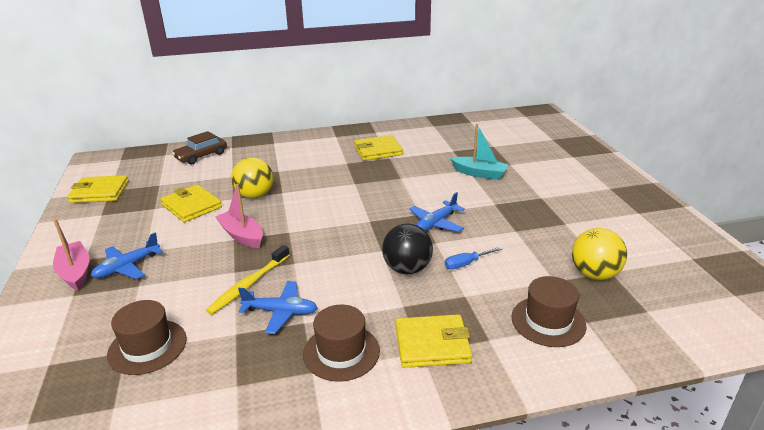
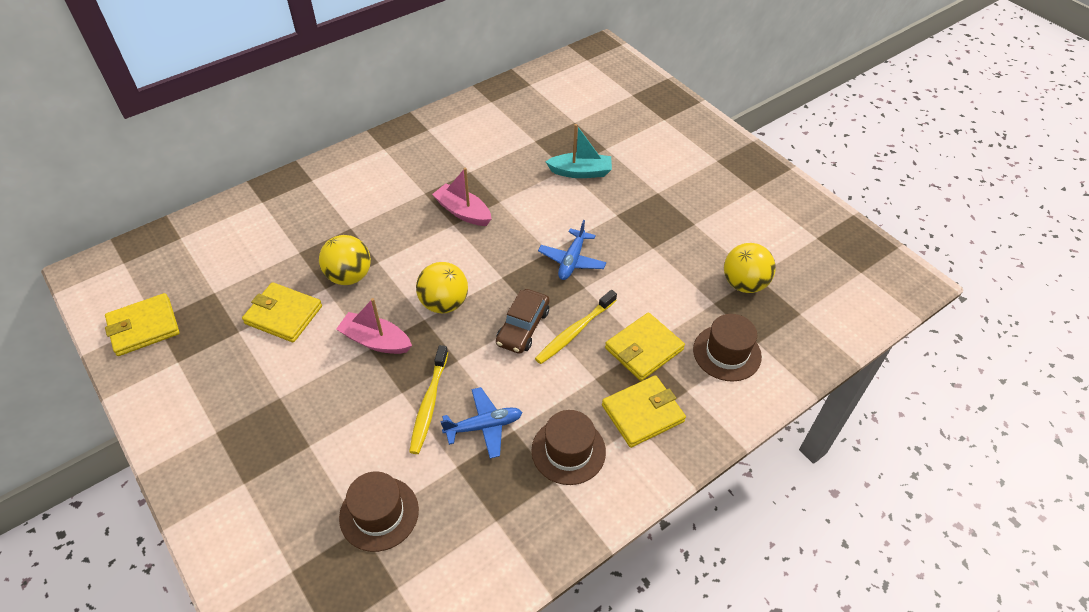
camera: 25 degrees left, 20 degrees up
pink boat [53,219,90,291] -> pink boat moved to [432,168,491,226]
blue plane [91,232,163,279] -> none
brown car [172,131,227,165] -> brown car moved to [496,289,550,354]
yellow wallet [354,135,403,161] -> yellow wallet moved to [605,313,685,381]
black ball [382,223,433,274] -> yellow toothbrush [535,290,617,364]
blue screwdriver [445,247,503,269] -> none
none -> yellow ball [416,262,468,313]

